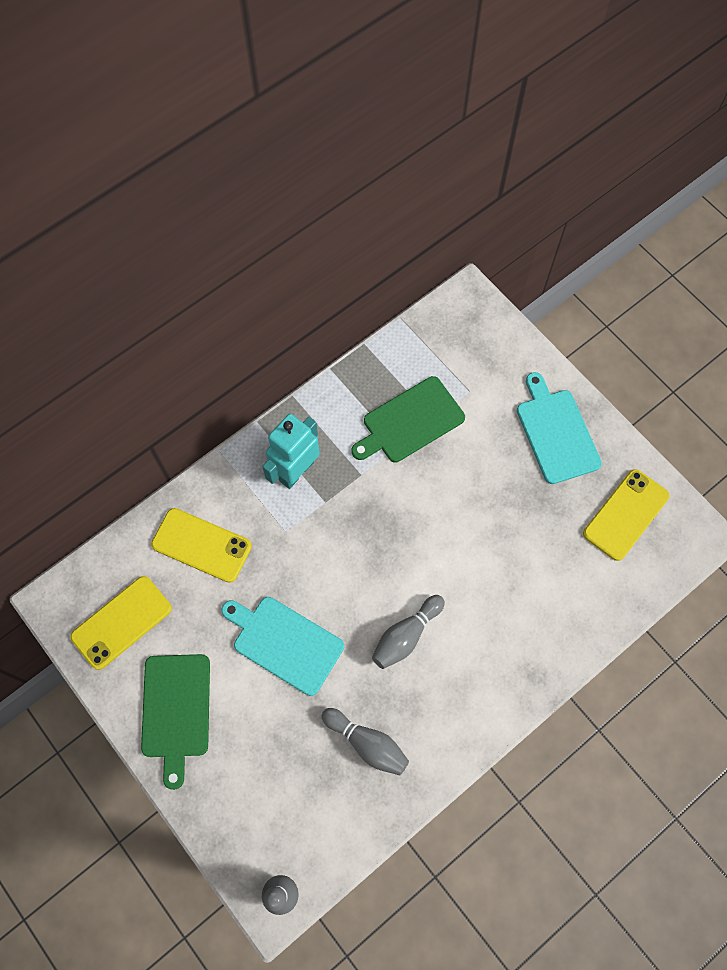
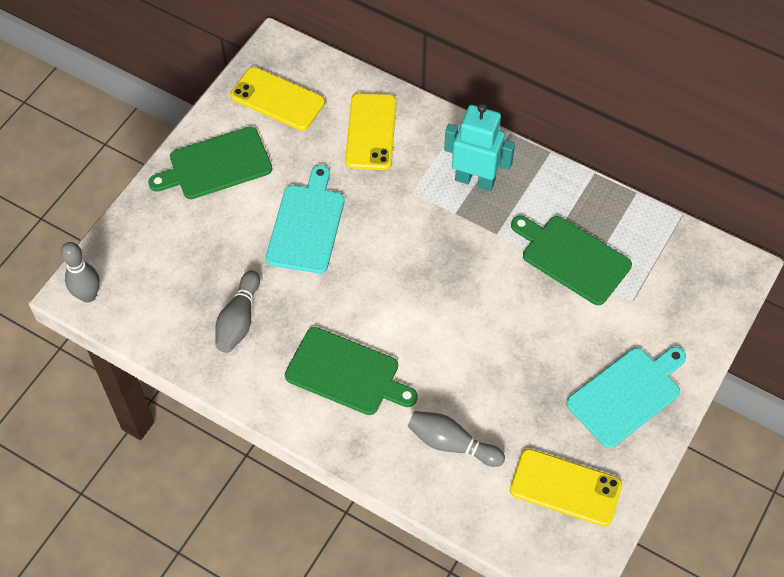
camera: 70 degrees right, 10 degrees down
grey bowling pin [372,595,445,669] -> grey bowling pin moved to [408,411,505,467]
none -> green cutting board [285,327,418,415]

